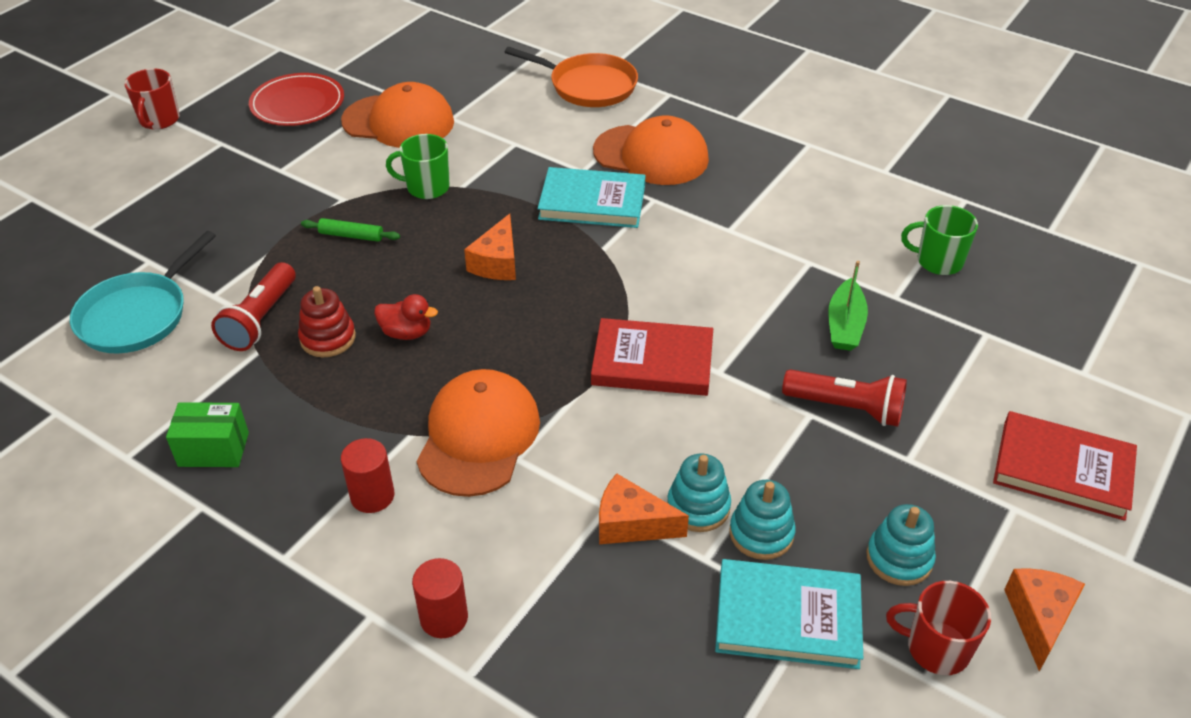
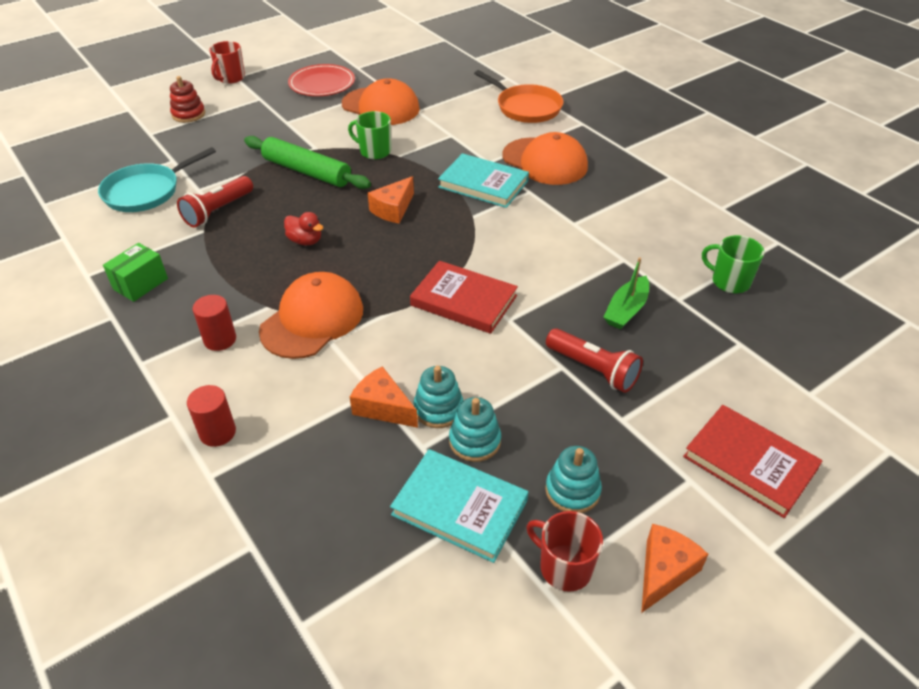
camera: 20 degrees right, 0 degrees up
green box [166,402,249,467] -> green box turned 75 degrees counterclockwise [103,243,168,302]
red stacking toy [298,286,356,357] -> red stacking toy moved to [170,76,205,123]
green rolling pin [301,218,400,242] -> green rolling pin [244,136,371,189], size x2.12

